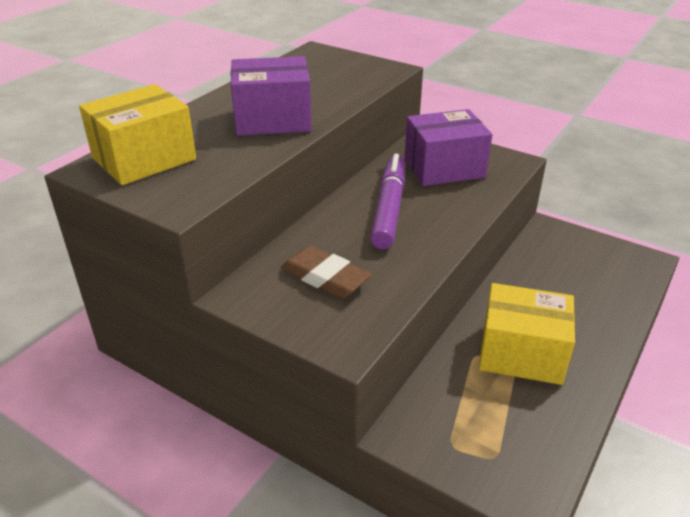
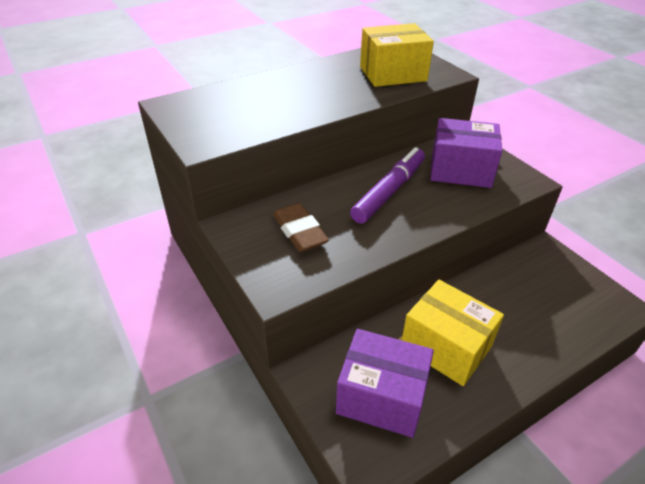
camera: 25 degrees right, 5 degrees up
yellow box [79,84,196,185] -> yellow box moved to [360,23,434,87]
purple box [231,56,312,135] -> purple box moved to [336,329,434,438]

